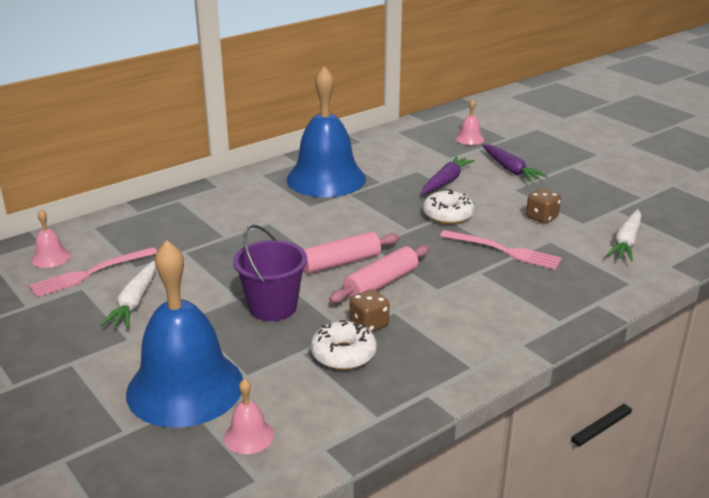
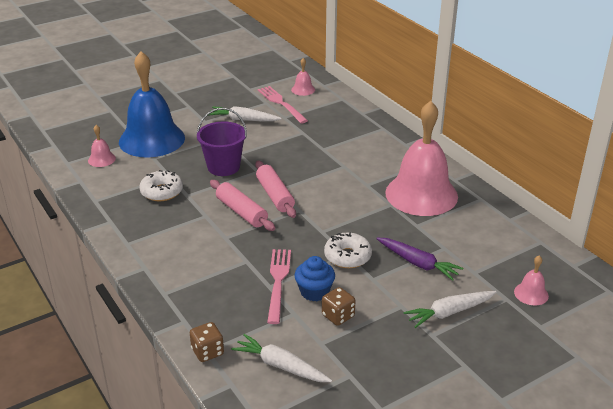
camera: 95 degrees right, 5 degrees up
blue bell [287,66,366,197] -> pink bell [385,101,458,216]
brown dice [349,289,389,332] -> brown dice moved to [190,322,224,362]
pink fork [440,230,562,270] -> pink fork turned 150 degrees clockwise [267,249,291,324]
purple carrot [482,144,548,182] -> white carrot [404,291,497,328]
none -> blue cupcake [295,256,335,301]

